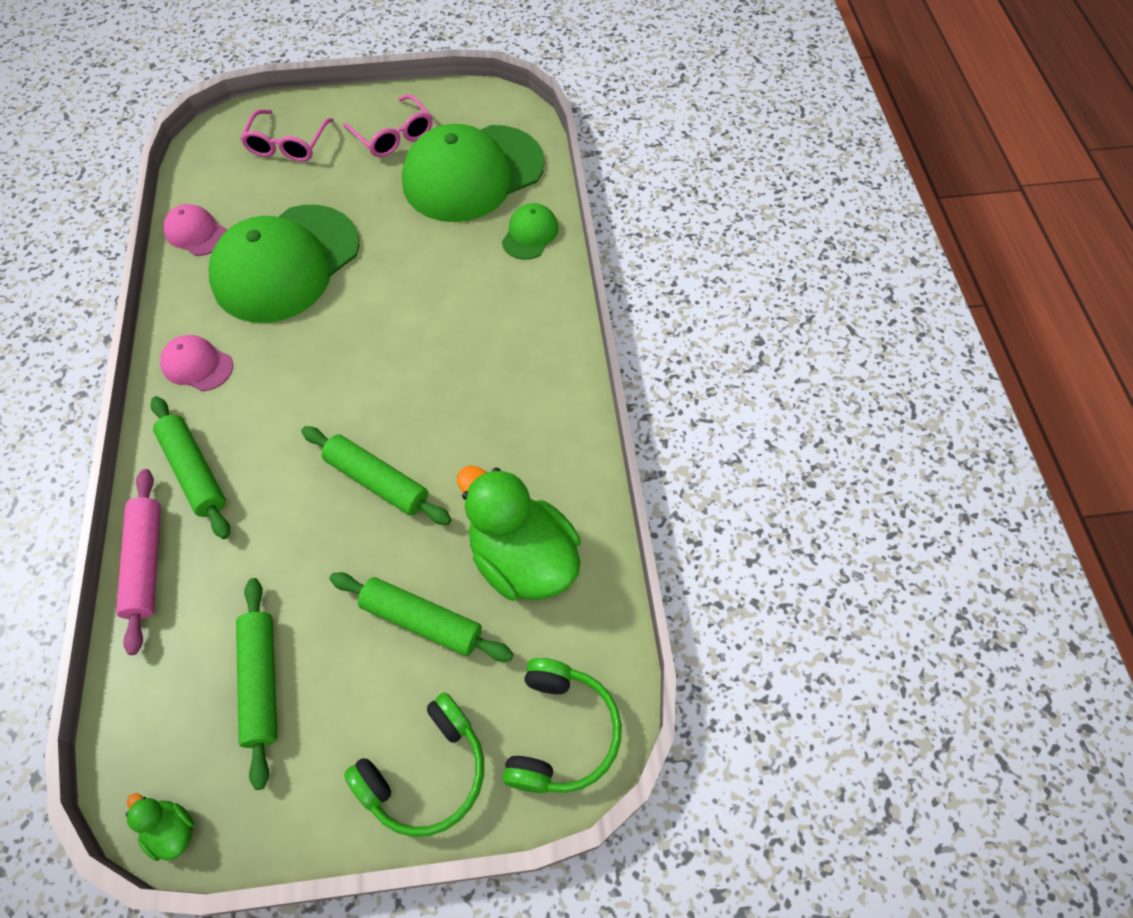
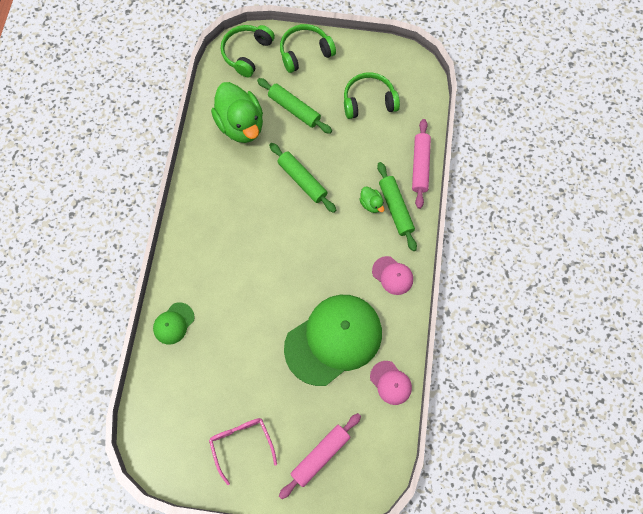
camera: 165 degrees left, 10 degrees up
green duck [126,793,194,861] -> green duck moved to [359,187,384,213]
green rolling pin [236,578,277,790] -> green headphones [344,72,400,119]
pink glasses [240,109,334,162] -> pink rolling pin [279,413,361,499]
green cap [402,124,545,222] -> none

